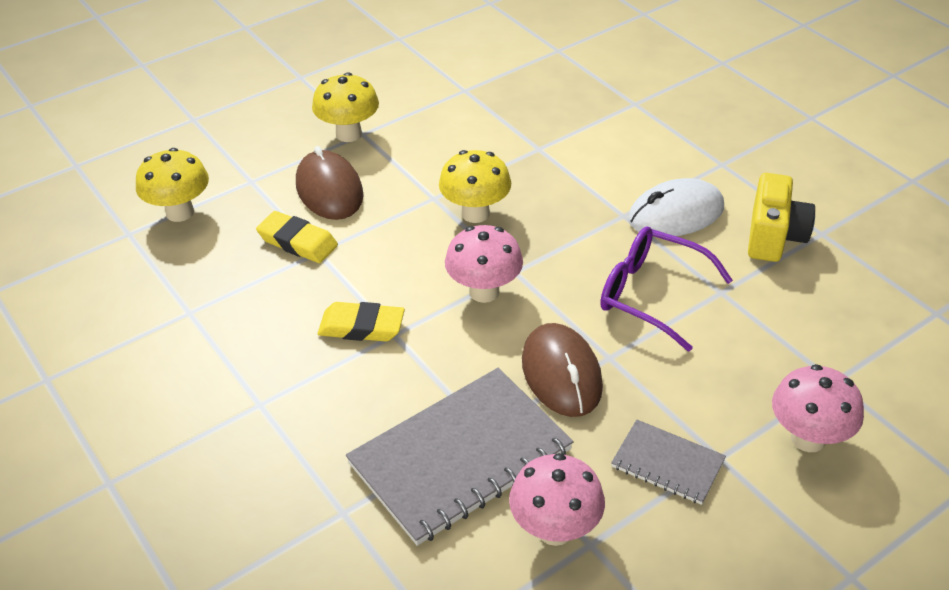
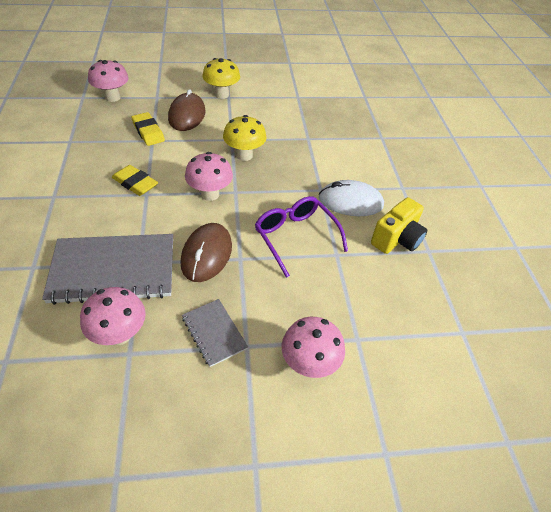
camera: 25 degrees right, 5 degrees up
yellow mushroom [136,148,209,222] -> pink mushroom [88,60,129,102]

